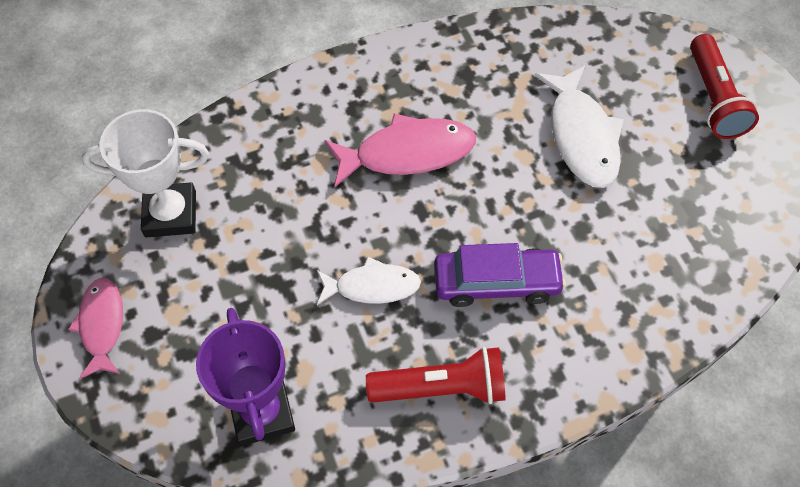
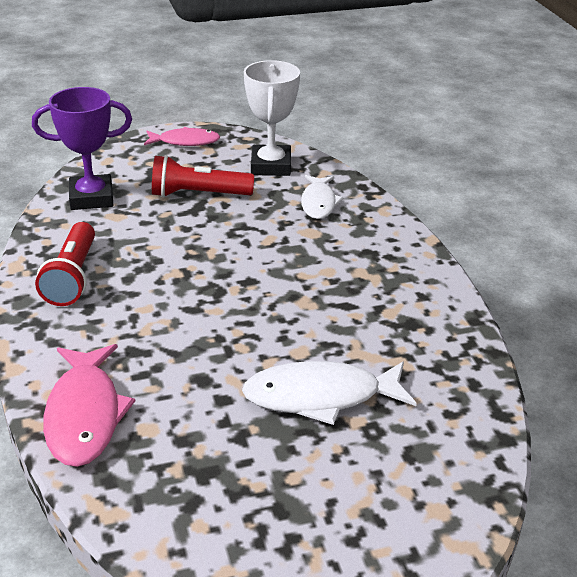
camera: 95 degrees right, 25 degrees down
white fish [317,257,421,305] -> white fish moved to [301,175,343,219]
pink fish [324,113,476,187] -> pink fish moved to [43,344,135,467]
purple car [434,243,566,307] -> none
red flashlight [690,34,759,139] -> red flashlight moved to [152,155,254,197]

